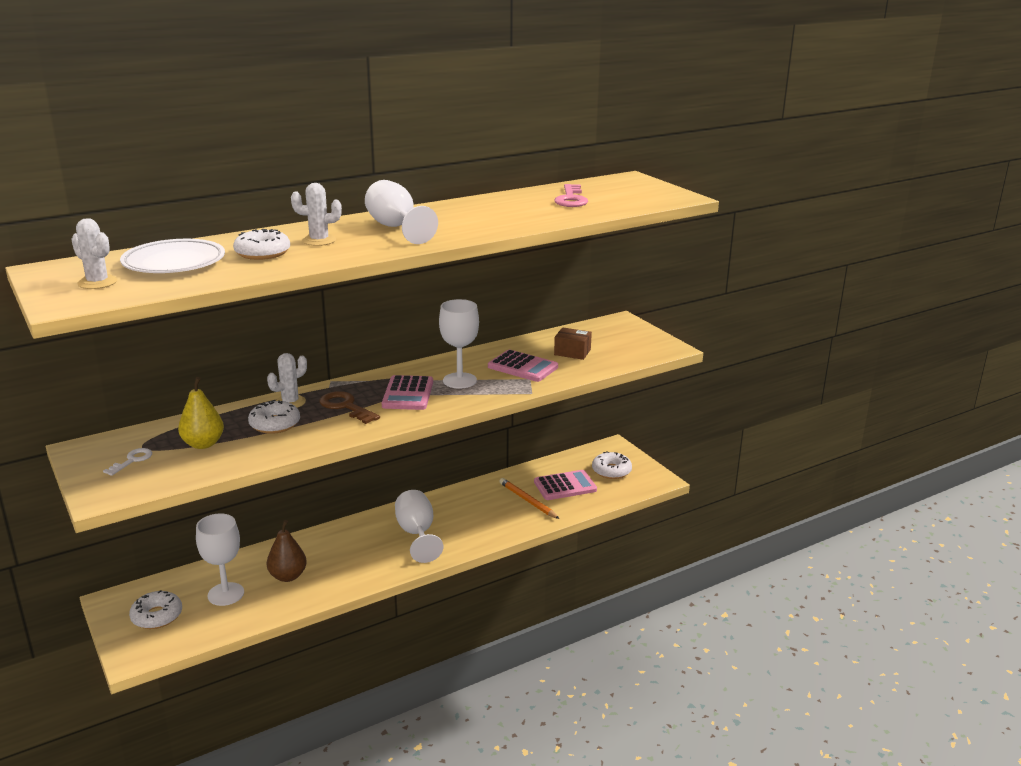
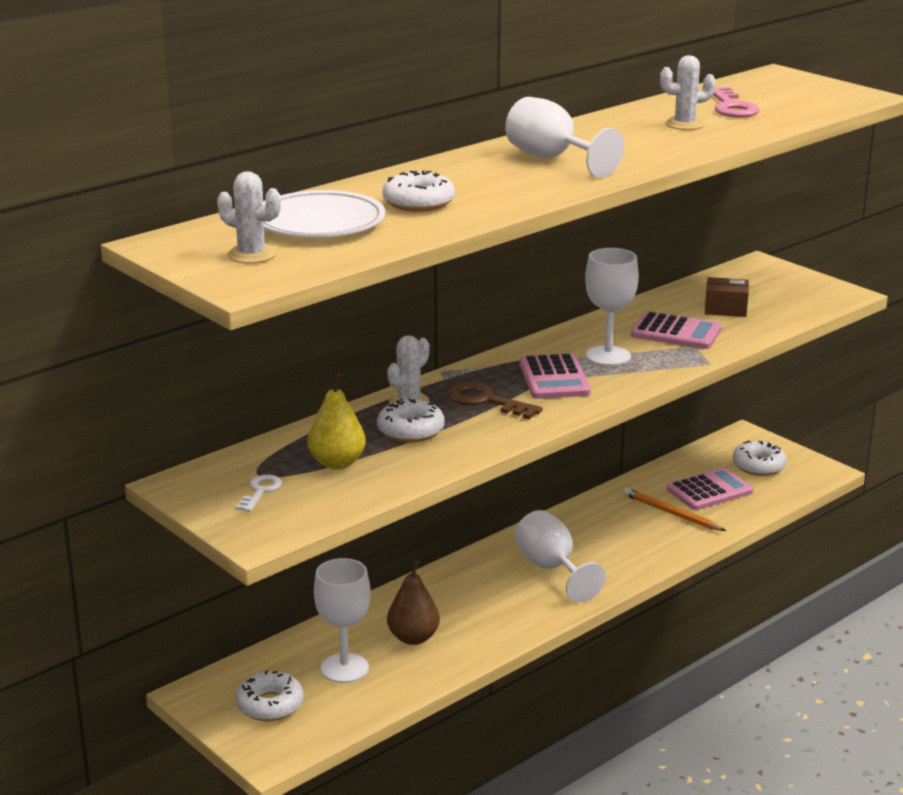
camera: 10 degrees left, 0 degrees up
white cactus [291,183,342,246] -> white cactus moved to [660,55,716,130]

